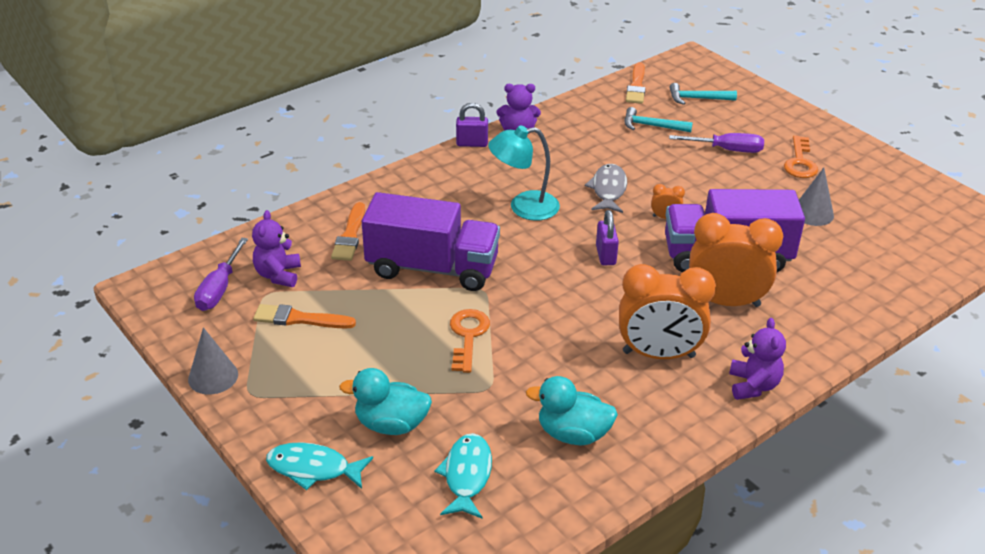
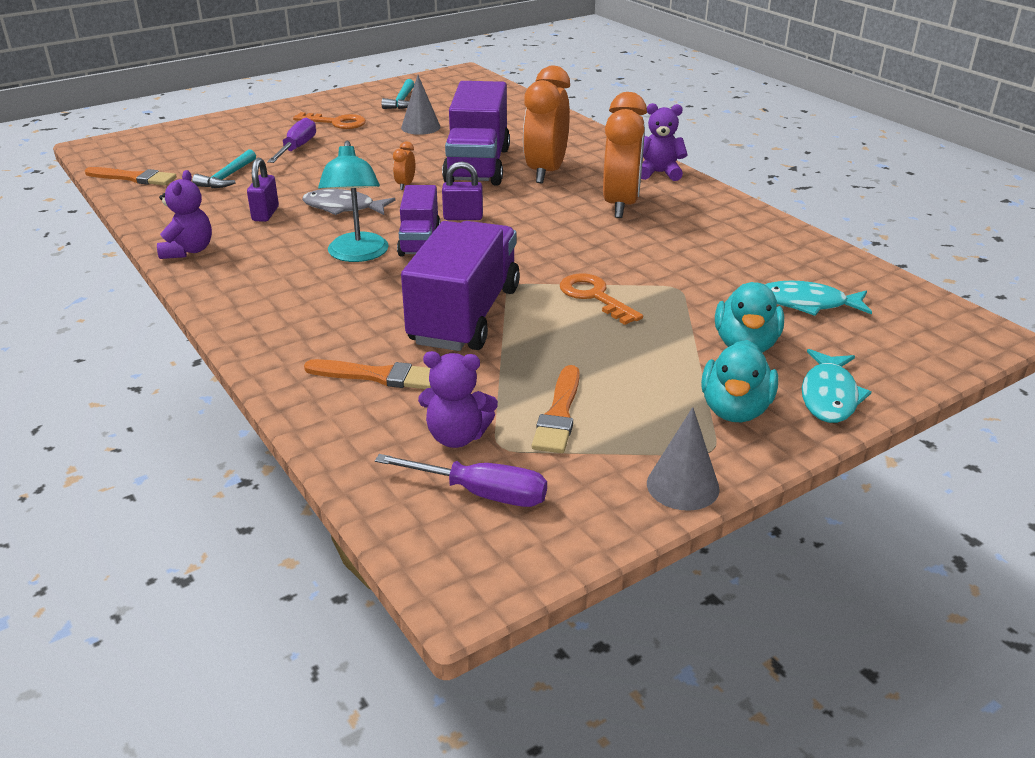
camera: 85 degrees left, 5 degrees down
orange key [450,309,490,373] -> orange key turned 45 degrees clockwise [560,273,643,325]
purple padlock [456,103,488,147] -> purple padlock moved to [247,158,279,222]
turquoise duck [526,376,618,445] -> turquoise duck moved to [701,340,778,422]
turquoise hammer [670,83,737,105] -> turquoise hammer moved to [382,79,414,109]
none -> purple truck [397,185,440,256]

